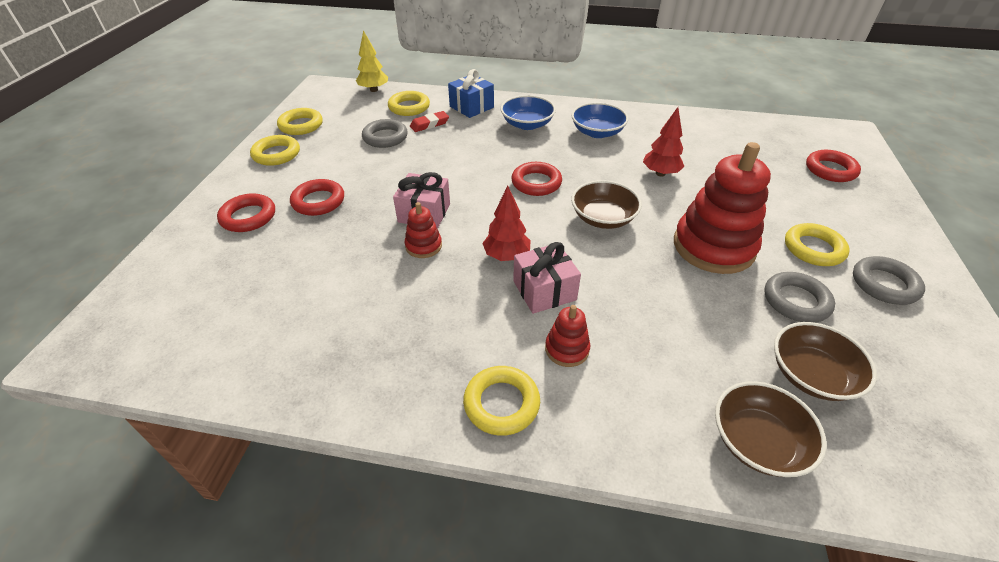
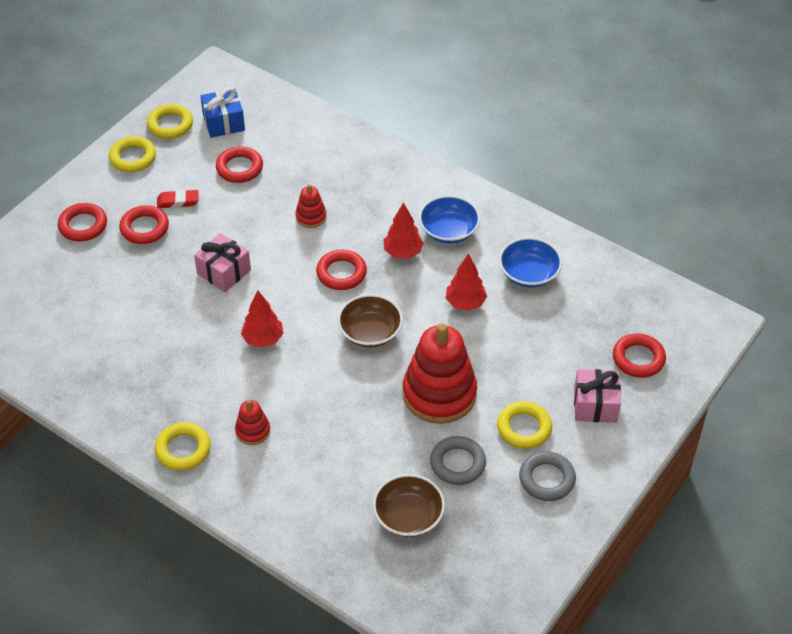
camera: 25 degrees right, 5 degrees up
yellow tree [356,30,388,92] -> none
grey ring [362,119,408,148] -> red ring [216,146,263,183]
yellow ring [388,91,430,116] -> none
red stacking toy [405,202,442,258] -> red stacking toy moved to [295,184,327,228]
red eraser [410,111,449,132] -> red eraser moved to [157,190,199,208]
blue gift [448,69,494,118] -> blue gift moved to [200,87,245,138]
blue bowl [500,95,556,130] -> blue bowl moved to [499,237,562,288]
pink gift [513,242,581,314] -> pink gift moved to [574,369,621,423]
brown bowl [715,381,827,477] -> none
none -> red tree [384,202,424,259]

